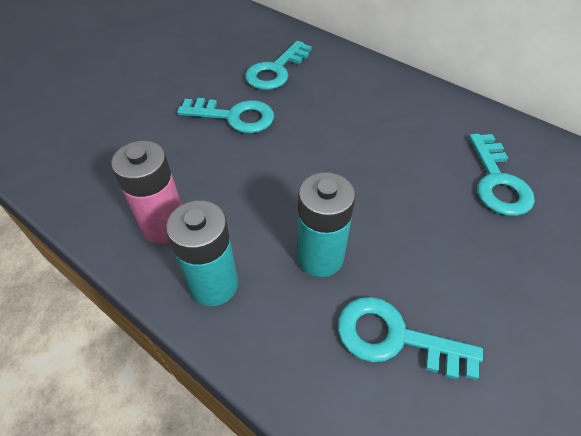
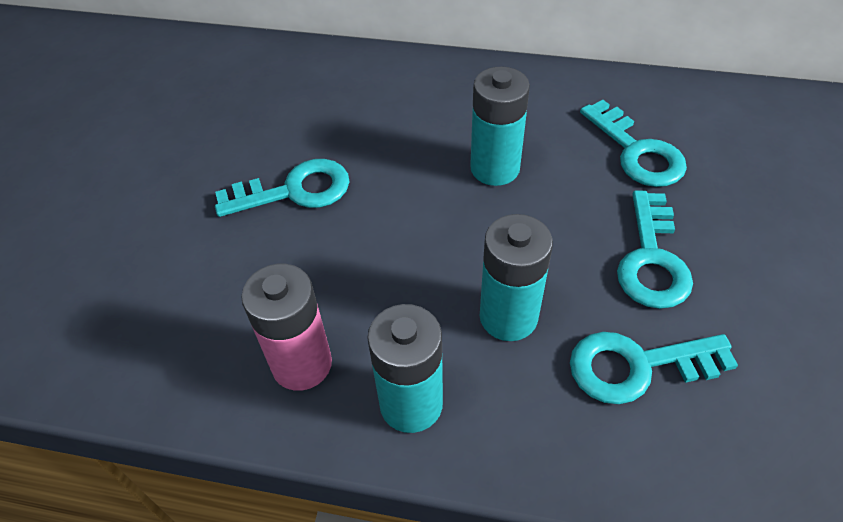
camera: 25 degrees left, 0 degrees up
turquoise key [245,41,312,90] -> turquoise key moved to [617,190,693,309]
none -> turquoise battery [470,66,530,186]

